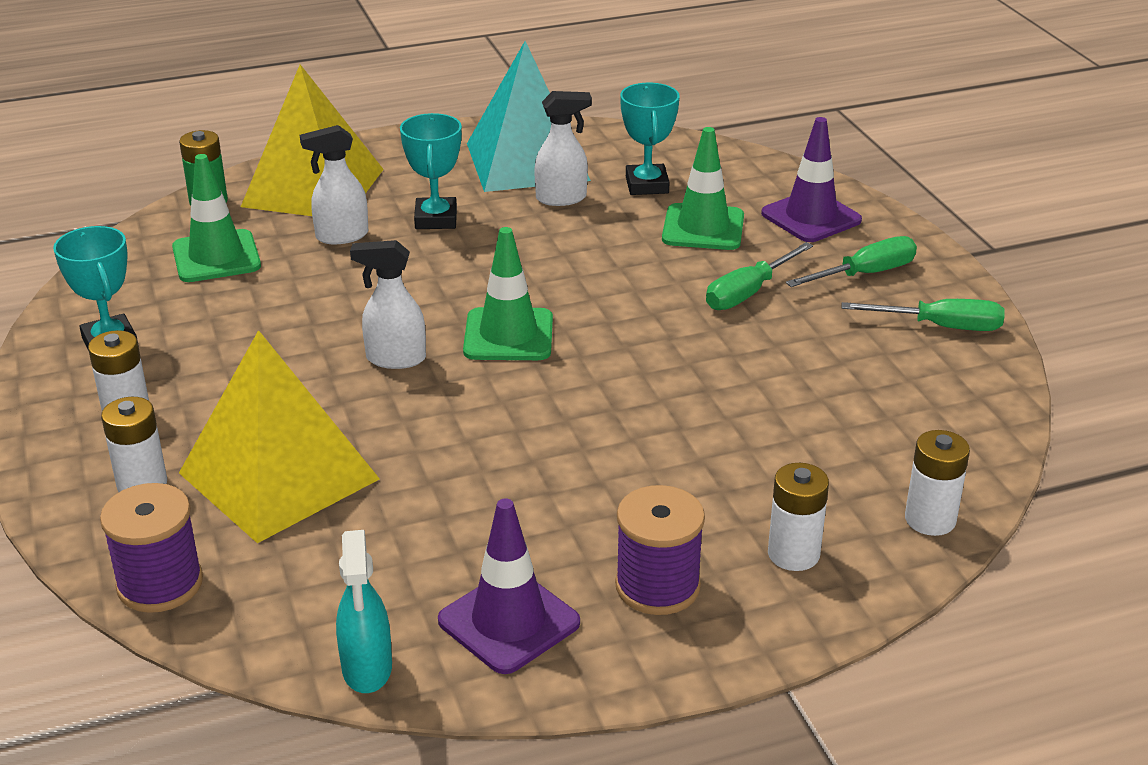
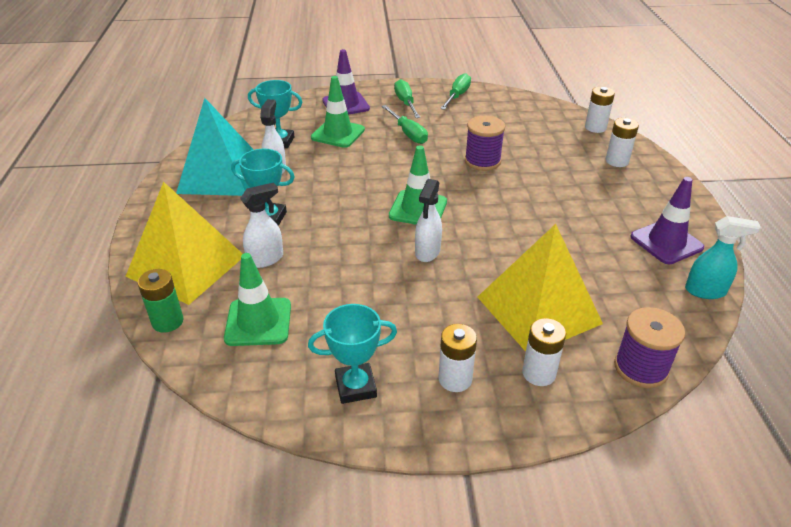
camera: 75 degrees left, 5 degrees up
white spray bottle [300,125,368,244] -> white spray bottle turned 120 degrees counterclockwise [240,183,283,268]
purple spool [615,485,705,615] -> purple spool moved to [465,116,505,171]

